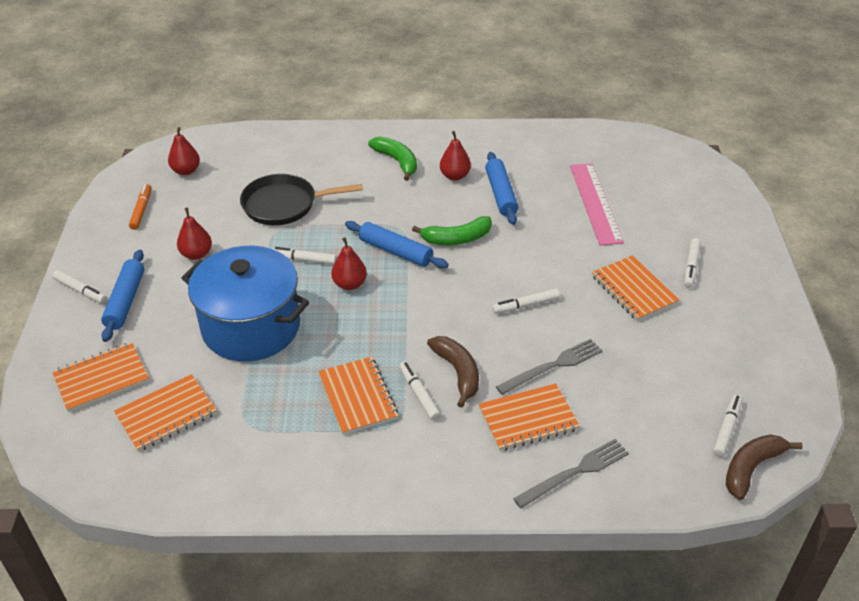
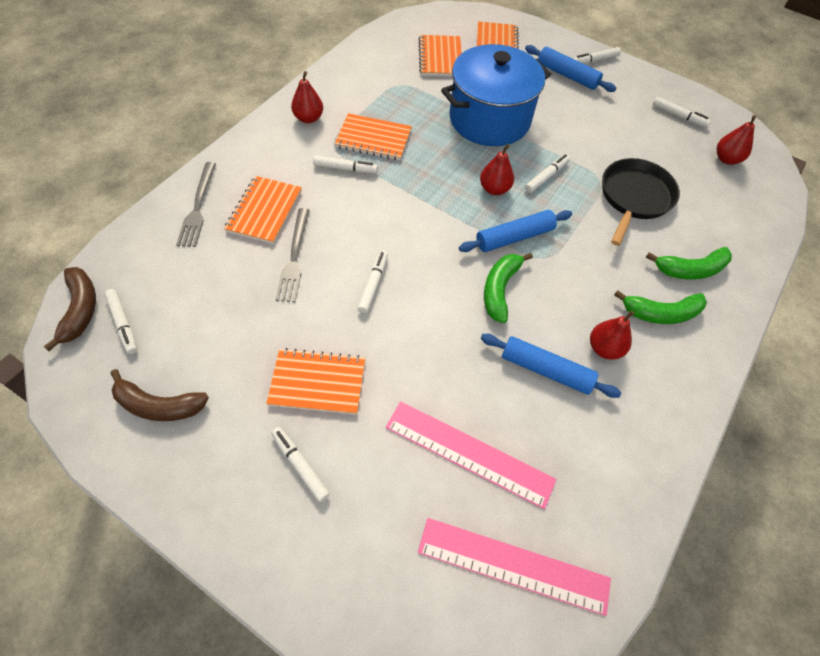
camera: 120 degrees right, 15 degrees up
orange marker [129,184,151,230] -> white marker [652,97,711,128]
red pear [177,207,212,260] -> red pear moved to [291,71,323,123]
brown banana [427,336,479,408] -> brown banana moved to [110,369,209,421]
none -> pink ruler [418,518,611,616]
none -> green banana [646,247,732,280]

